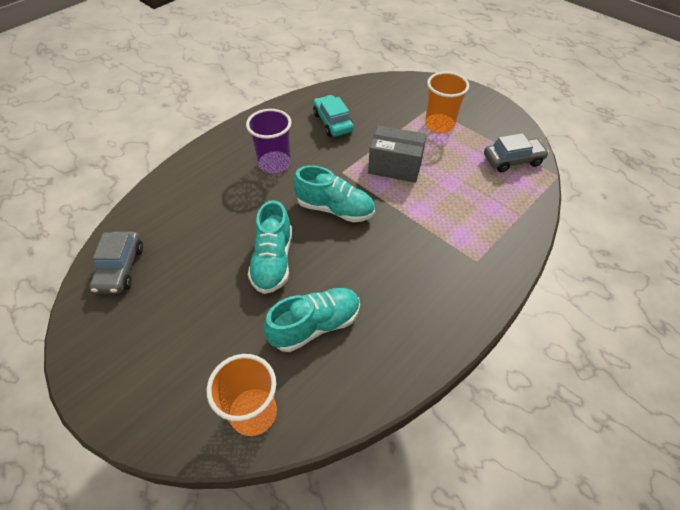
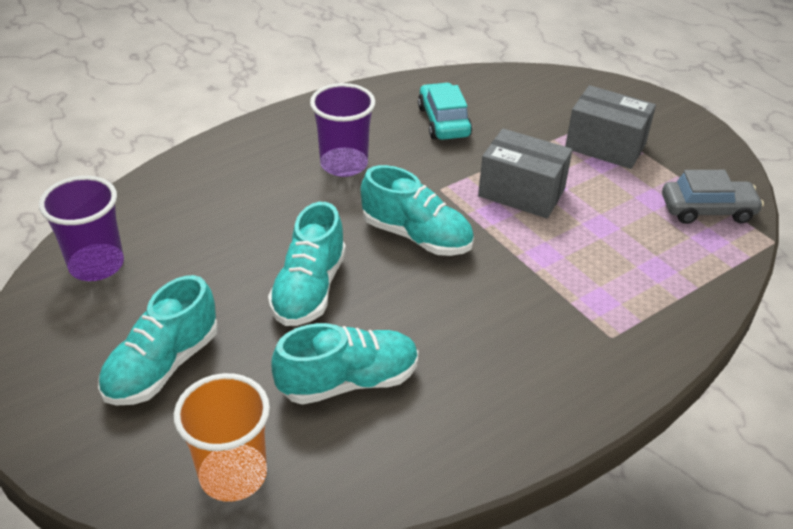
camera: 10 degrees right, 10 degrees down
grey car [89,231,143,294] -> purple cup [39,176,124,281]
orange cup [425,72,469,133] -> grey box [565,85,656,169]
none -> turquoise shoe [98,275,218,406]

